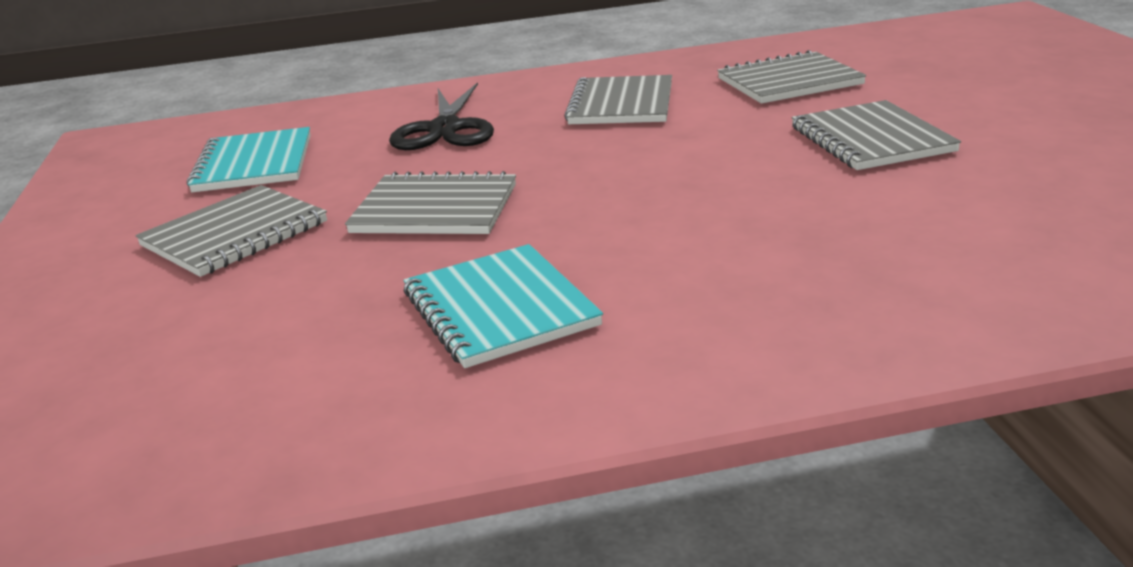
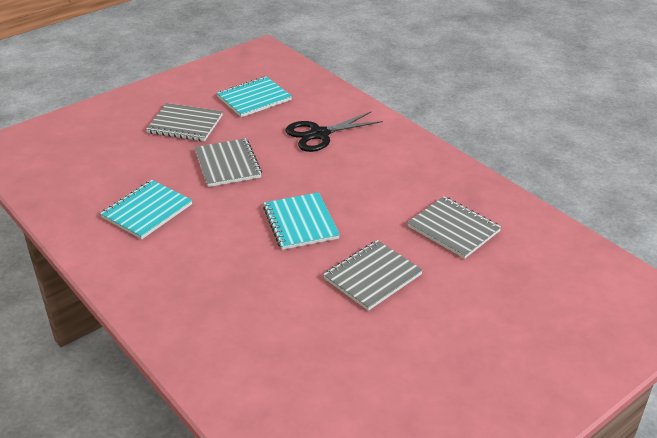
camera: 60 degrees right, 10 degrees up
grey notebook [564,75,672,124] -> none
none -> turquoise notebook [263,192,340,250]

